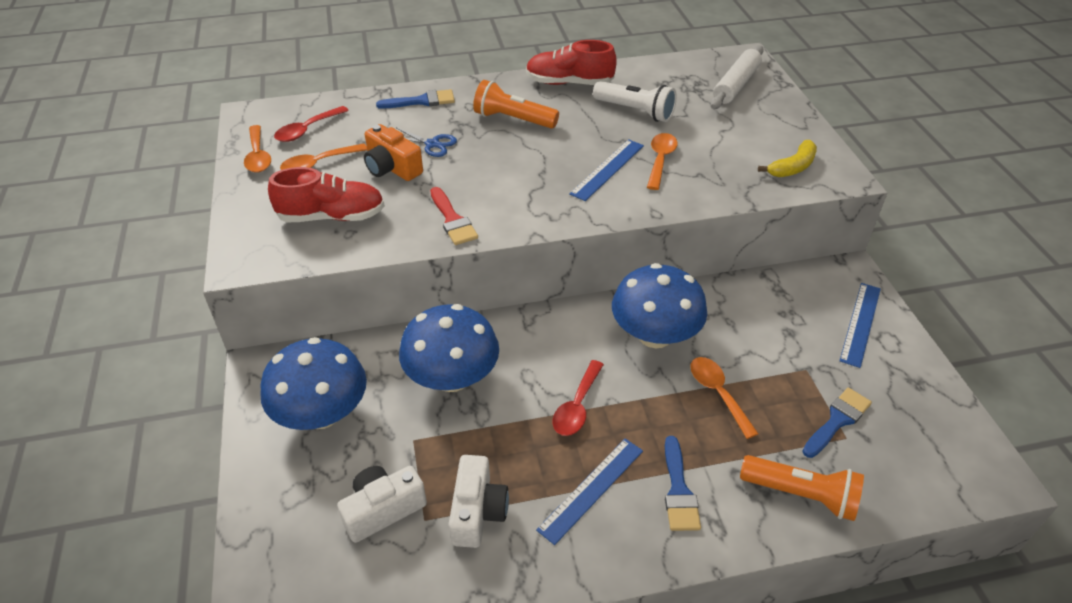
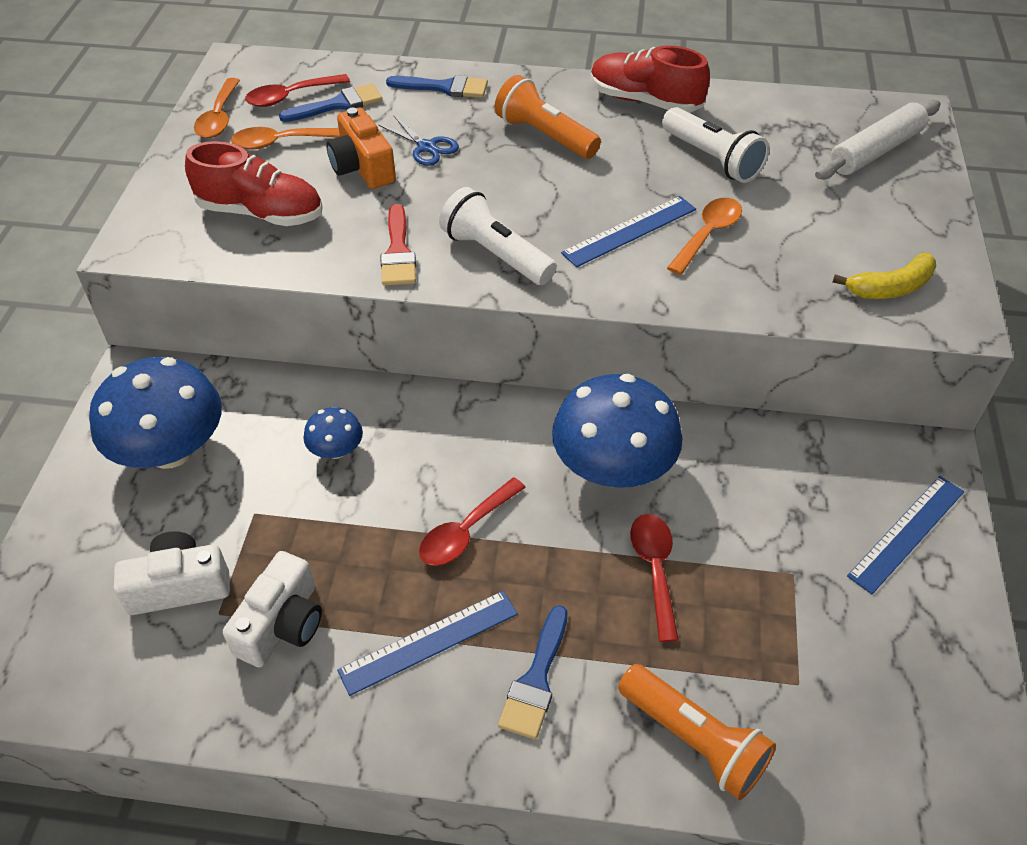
camera: 20 degrees right, 5 degrees up
blue mushroom [399,304,499,392] -> blue mushroom [303,407,363,459], size x0.47
orange spoon [690,357,759,439] -> red spoon [630,514,679,642]
blue brush [802,388,872,458] -> blue brush moved to [279,83,383,122]
none -> white flashlight [439,187,557,285]

